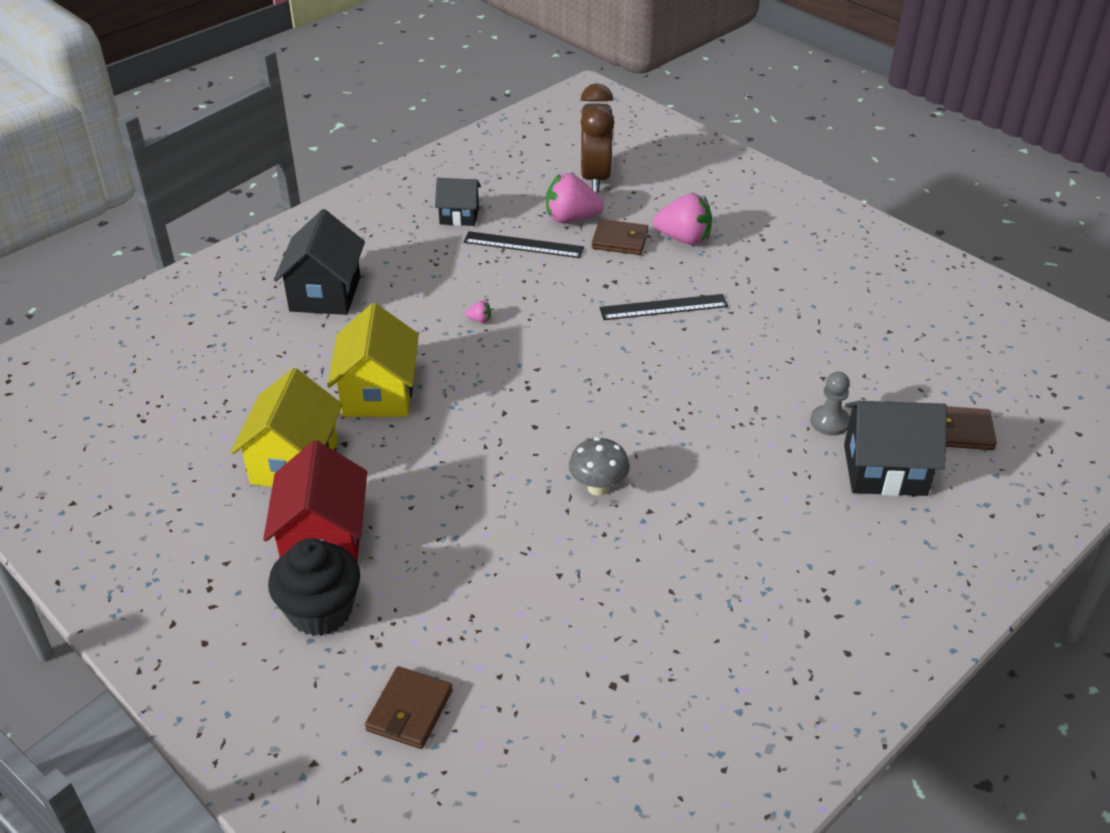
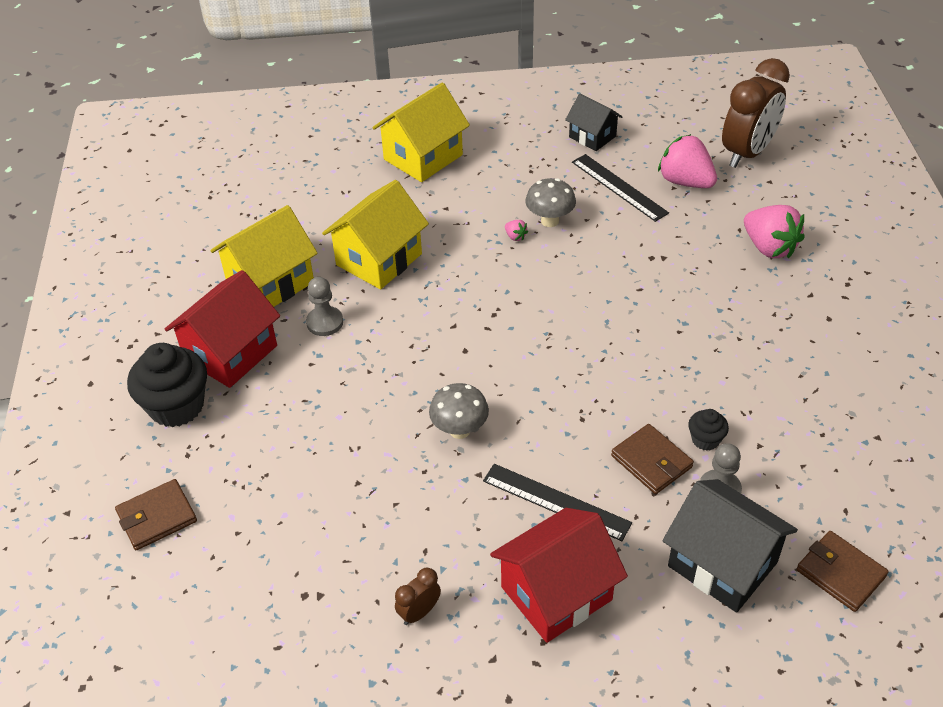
camera: 40 degrees right, 5 degrees up
black house [274,209,365,315] -> yellow house [372,83,470,182]
brown wallet [591,219,649,255] -> brown wallet moved to [611,424,694,494]
black ruler [600,294,728,320] -> black ruler moved to [483,464,632,541]
none -> grey pawn [306,277,343,336]
none -> brown clock [395,568,441,625]
none -> red house [490,508,628,643]
none -> grey mushroom [525,178,576,227]
none -> black cupcake [688,409,729,451]

